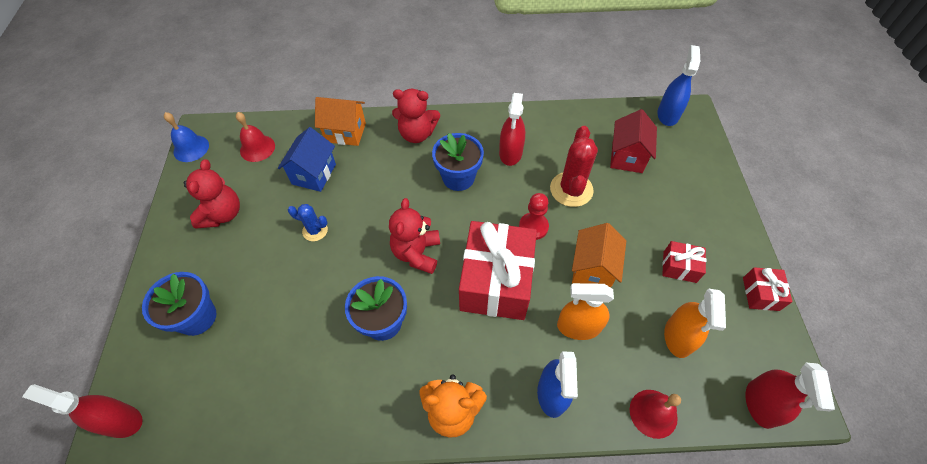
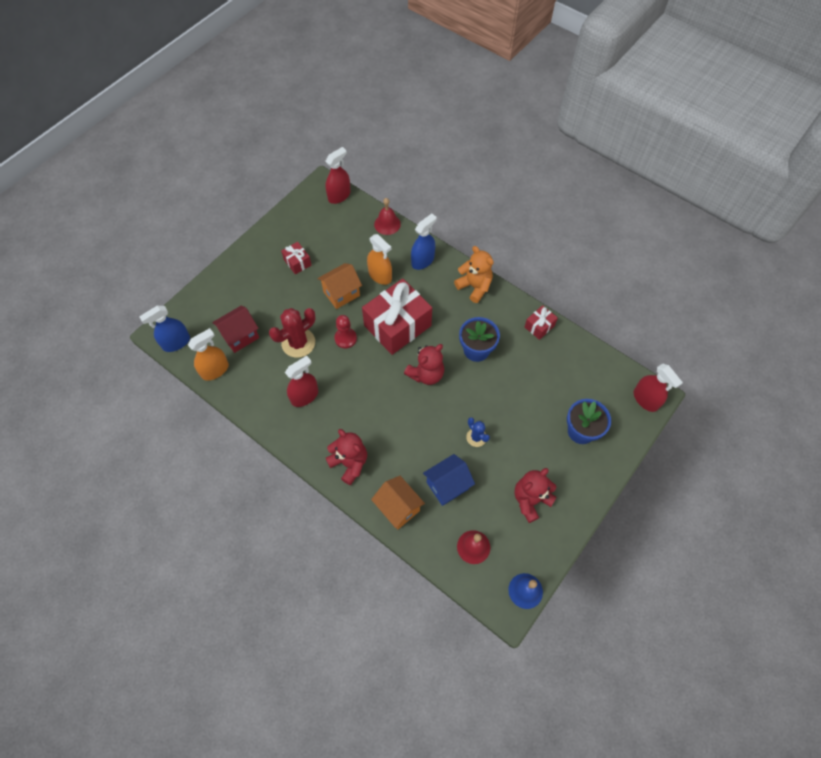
camera: 140 degrees left, 5 degrees up
blue flower pot [432,133,484,191] -> none
orange spray bottle [664,289,726,358] -> orange spray bottle moved to [188,328,229,381]
red gift [743,267,793,311] -> red gift moved to [525,305,558,340]

